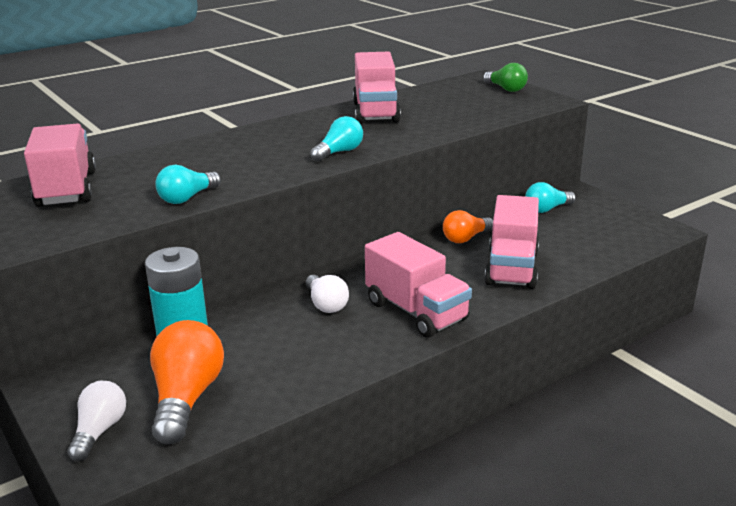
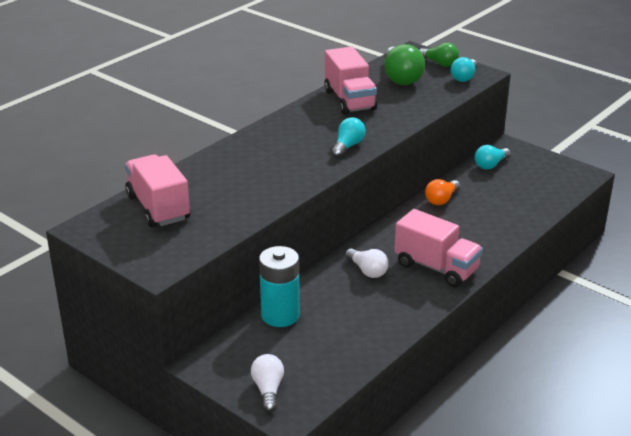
camera: 15 degrees left, 5 degrees up
orange light bulb [150,320,224,445] -> none
turquoise light bulb [155,165,221,204] -> turquoise light bulb moved to [451,57,477,82]
pink truck [484,195,539,289] -> none
none -> green light bulb [384,44,425,85]

